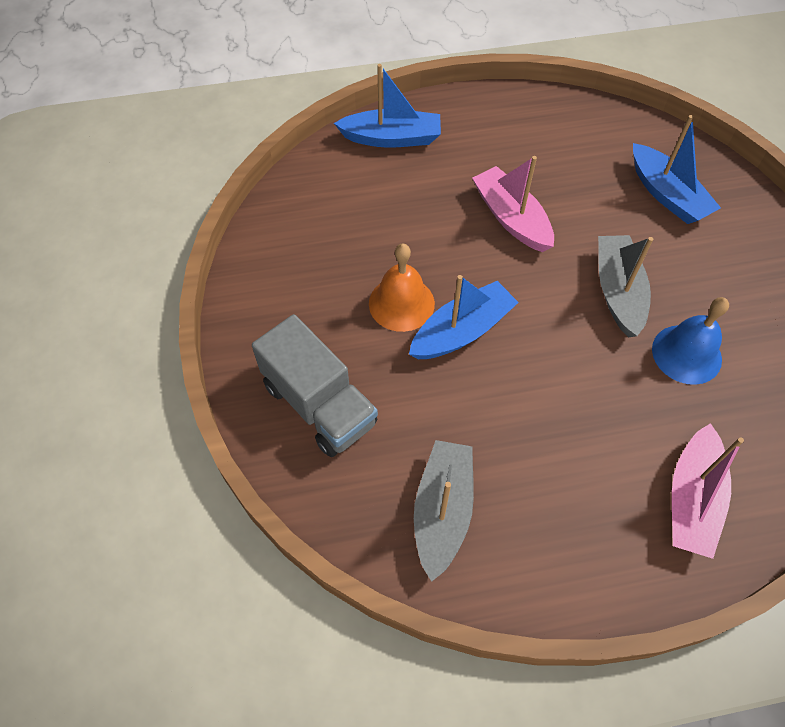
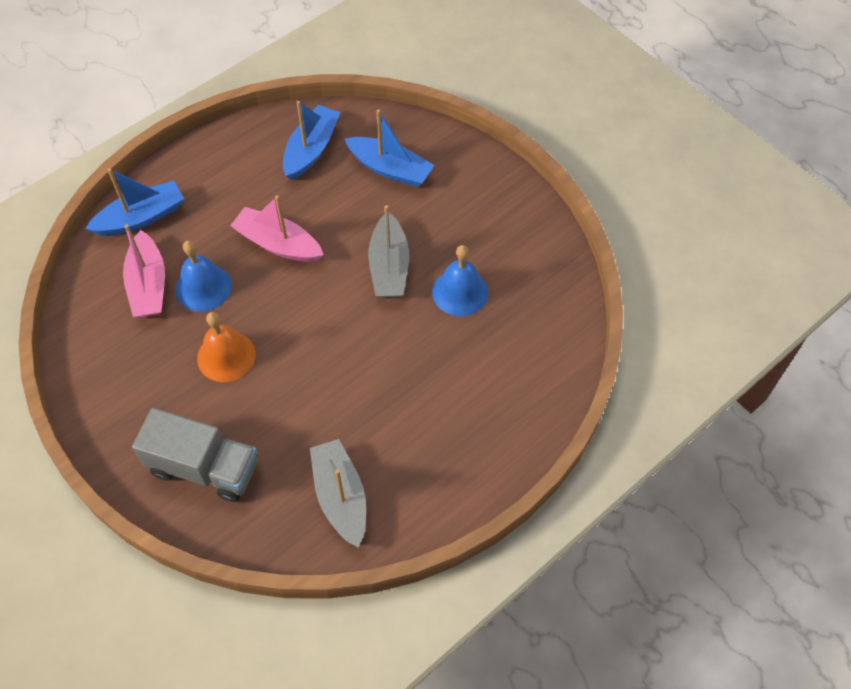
camera: 30 degrees left, 0 degrees up
blue boat [409,275,519,359] -> blue boat moved to [283,101,340,180]
grey boat [598,235,653,337] -> grey boat turned 150 degrees counterclockwise [368,205,409,297]
pink boat [672,423,744,559] -> pink boat moved to [123,225,165,317]
none -> blue bell [175,240,232,311]

